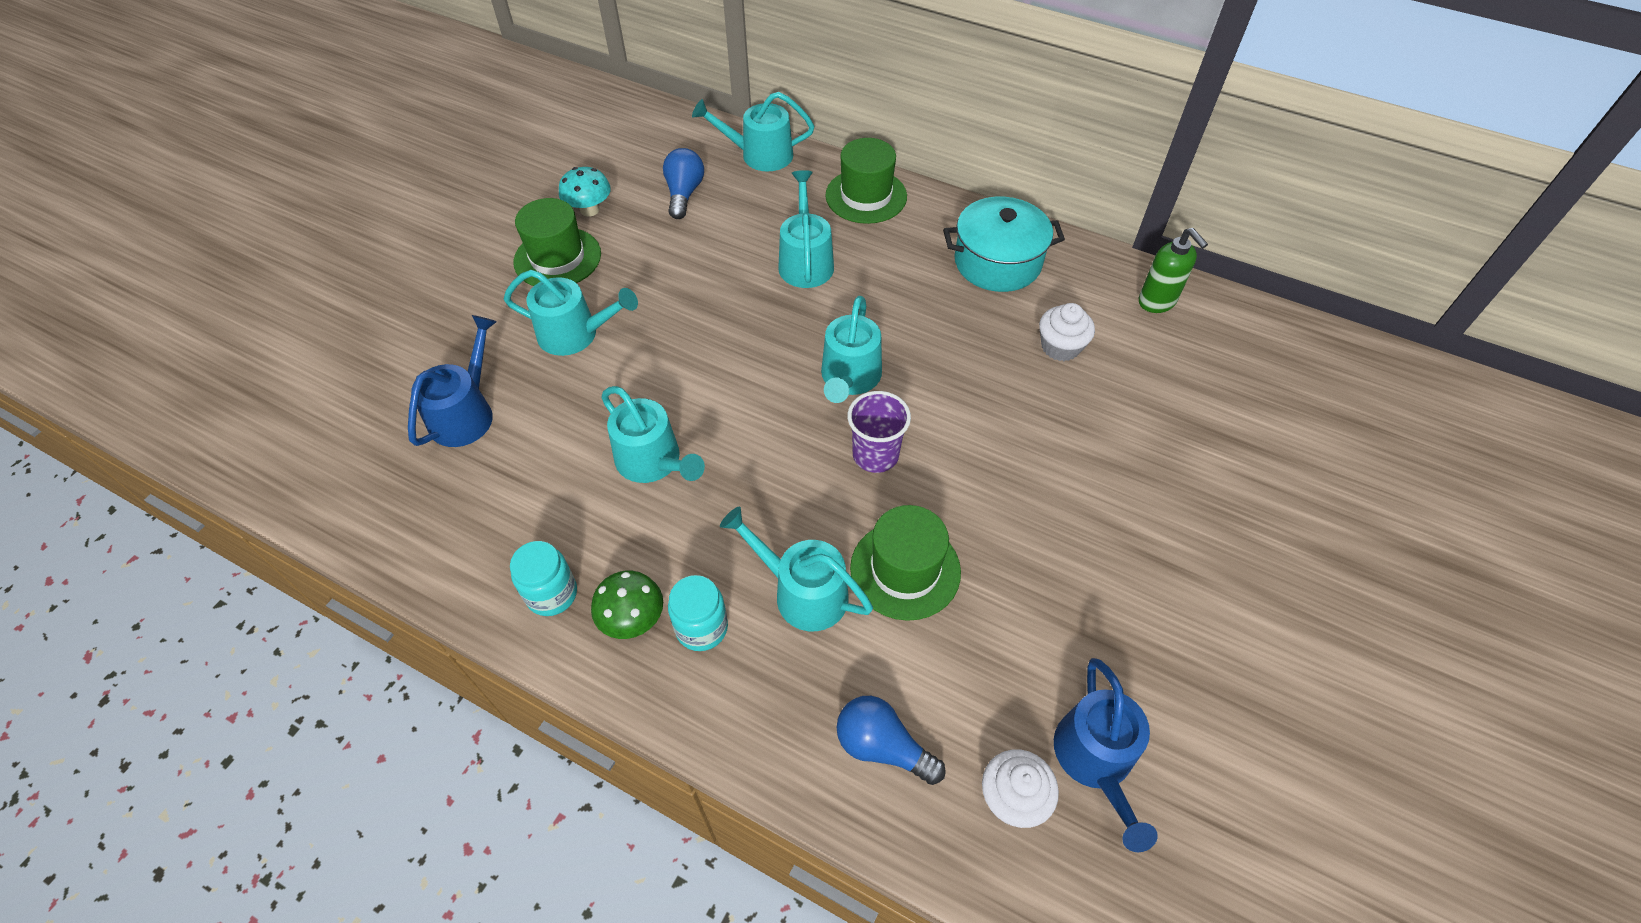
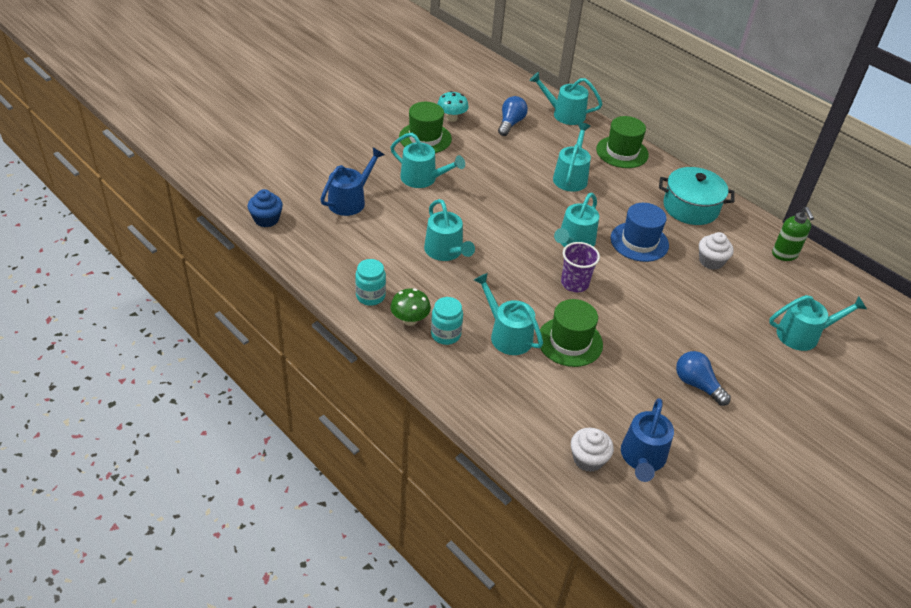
camera: 15 degrees right, 10 degrees down
blue light bulb [836,696,946,785] -> blue light bulb moved to [676,351,731,406]
none -> blue cupcake [248,189,283,227]
none -> blue hat [611,203,669,262]
none -> turquoise watering can [769,295,867,351]

